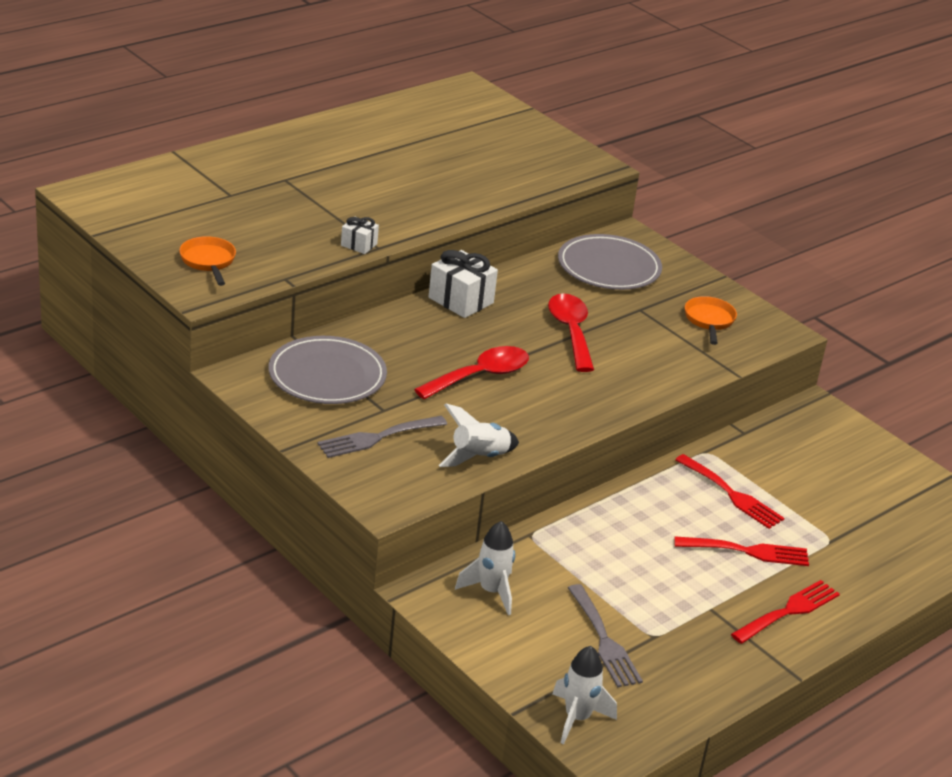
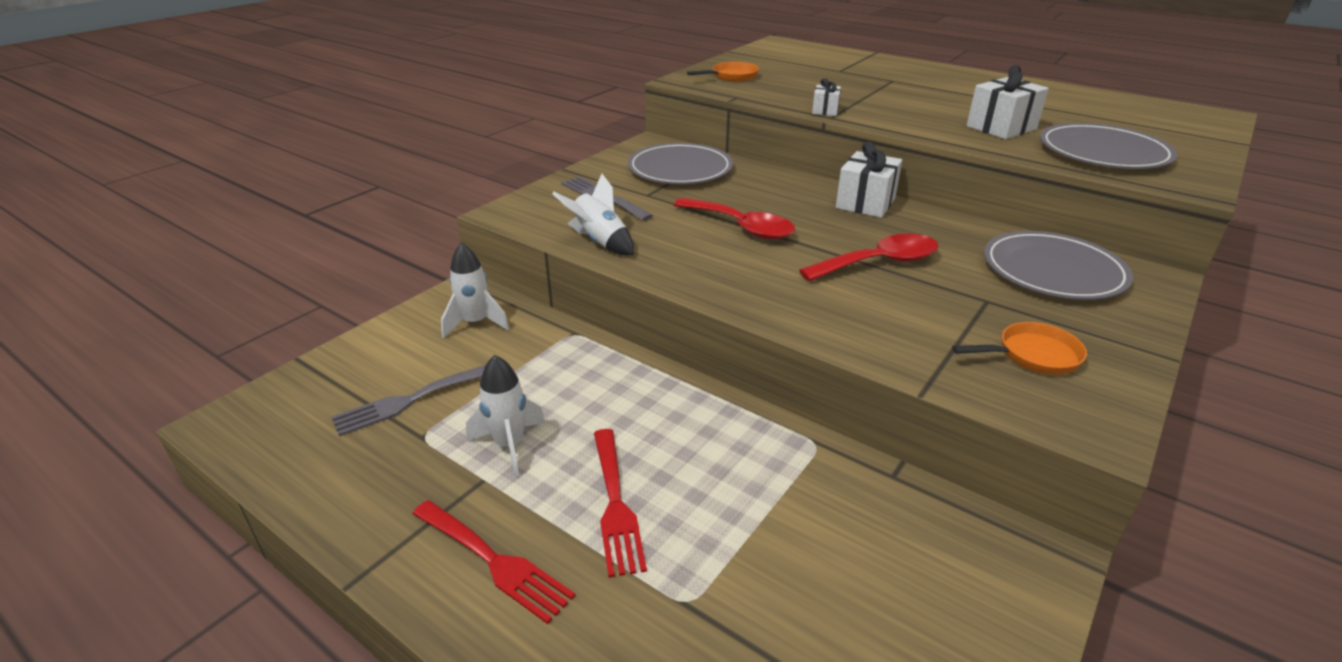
camera: 80 degrees right, 0 degrees up
white rocket [553,646,617,744] -> white rocket moved to [466,355,546,477]
red fork [675,454,784,529] -> none
none -> white gift [967,65,1049,139]
none -> grey plate [1040,123,1177,169]

